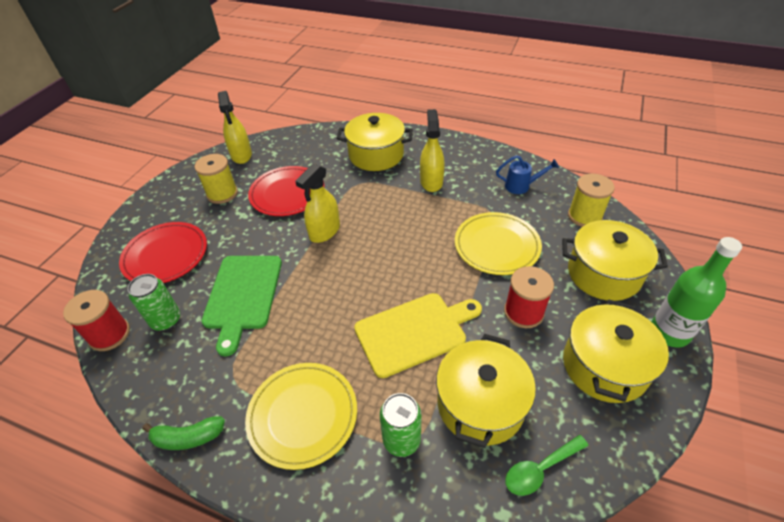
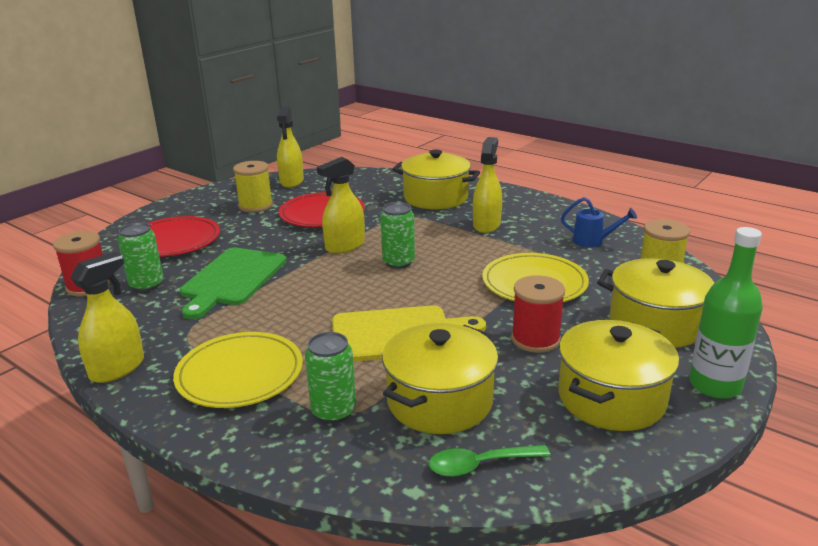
camera: 15 degrees right, 20 degrees down
green banana [143,416,225,450] -> yellow spray bottle [70,252,144,383]
none -> green can [380,202,415,269]

